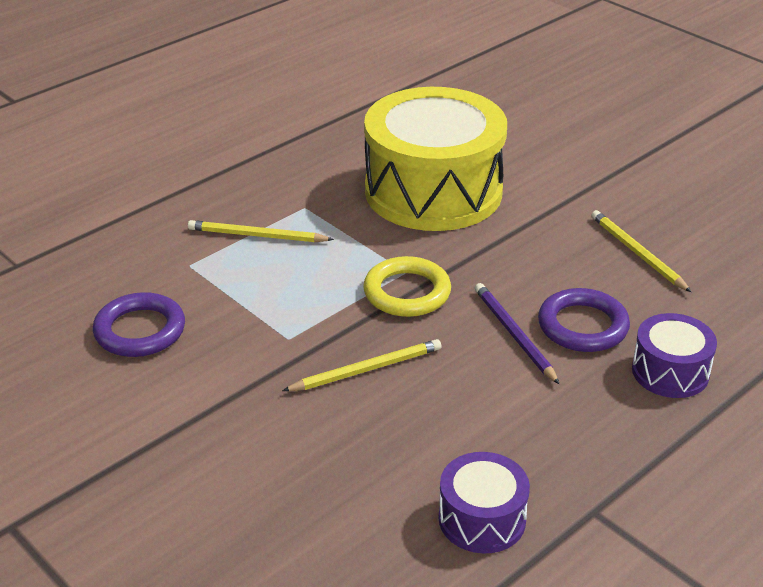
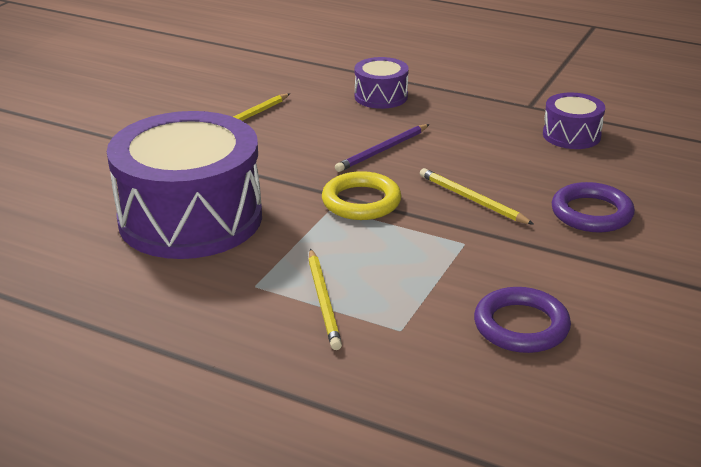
camera: 110 degrees left, 5 degrees down
yellow drum [364,87,507,231] -> purple drum [107,111,262,259]
purple ring [538,288,630,352] -> purple ring moved to [552,182,635,232]

